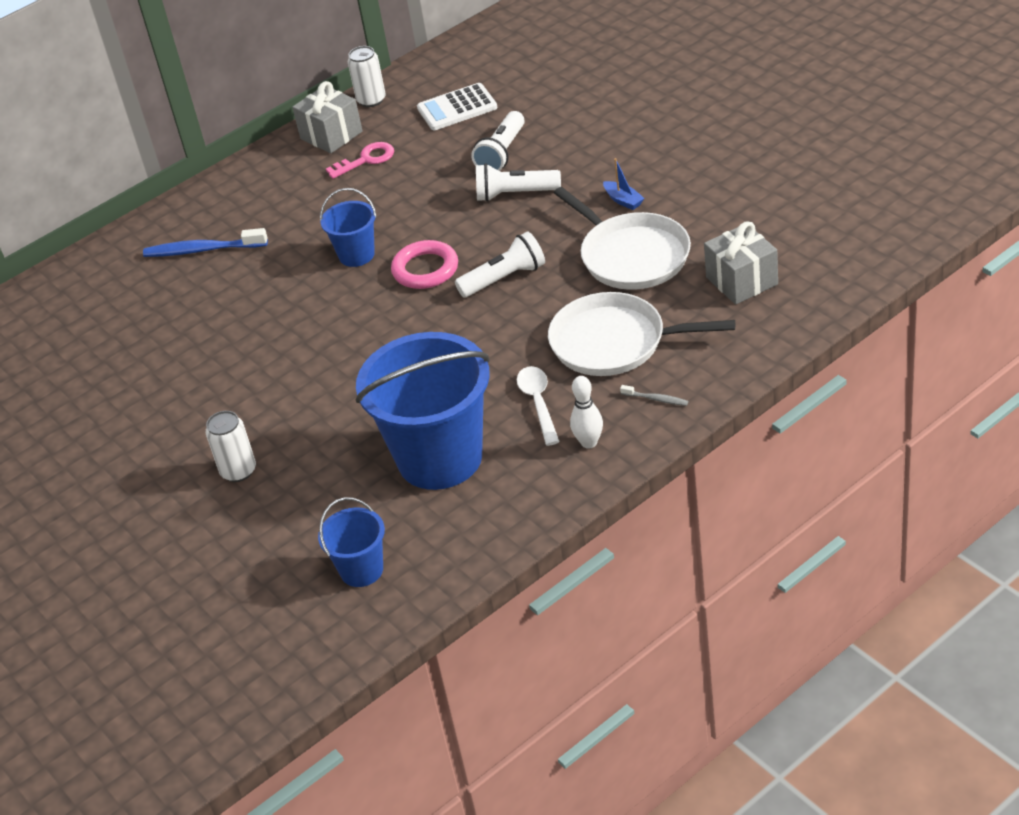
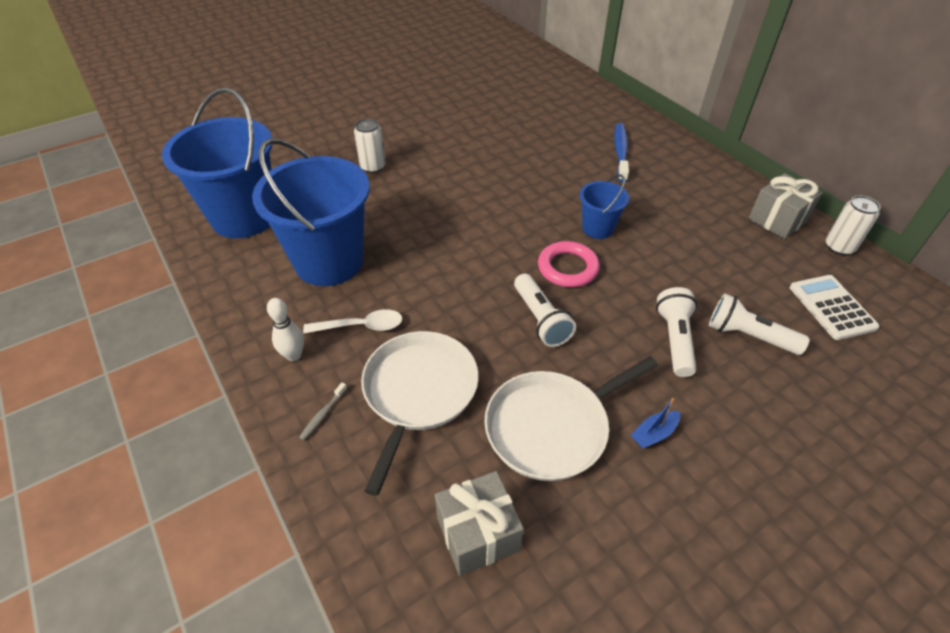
camera: 90 degrees right, 5 degrees up
blue bucket [318,497,385,587] -> blue bucket [162,87,272,238], size x2.07
pink key [326,142,394,179] -> none

